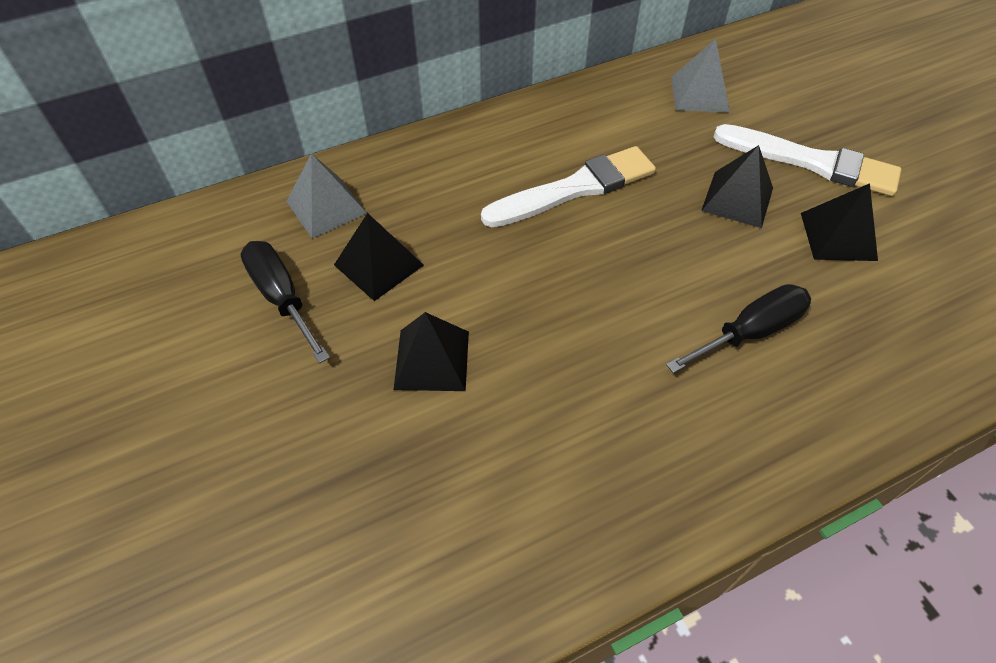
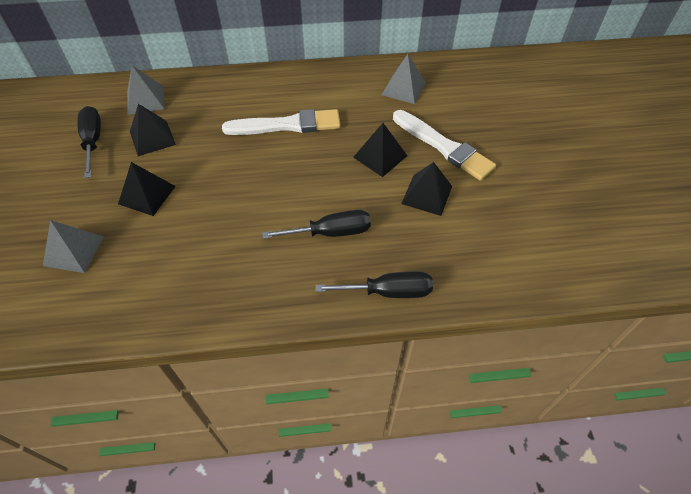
camera: 20 degrees right, 0 degrees up
none -> grey pyramid [43,220,104,273]
none -> black screwdriver [315,271,433,298]

